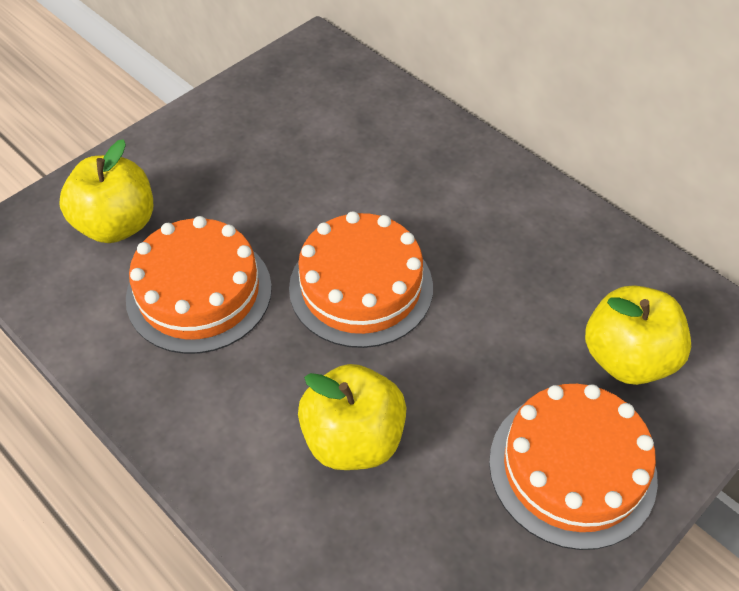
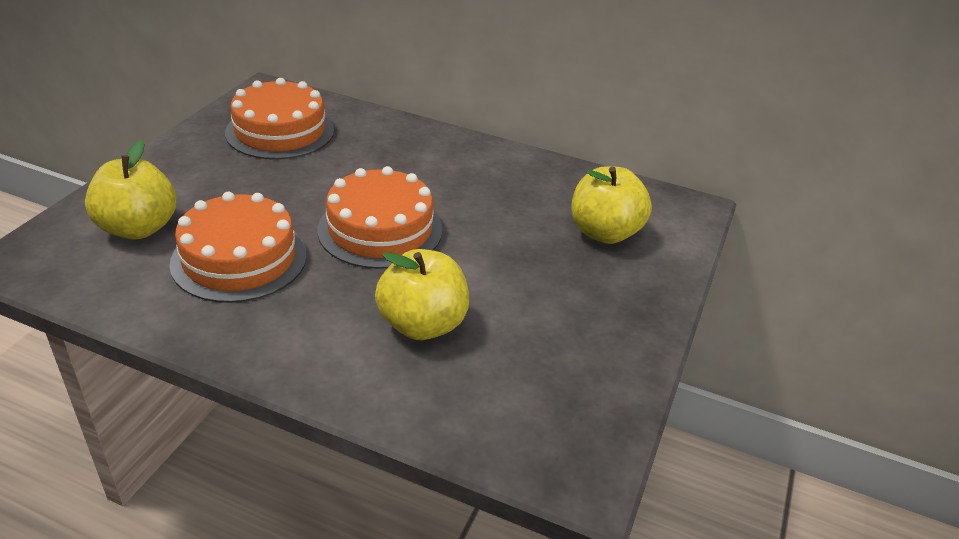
camera: 25 degrees left, 15 degrees down
orange cake [489,384,658,550] -> orange cake moved to [225,78,334,160]

